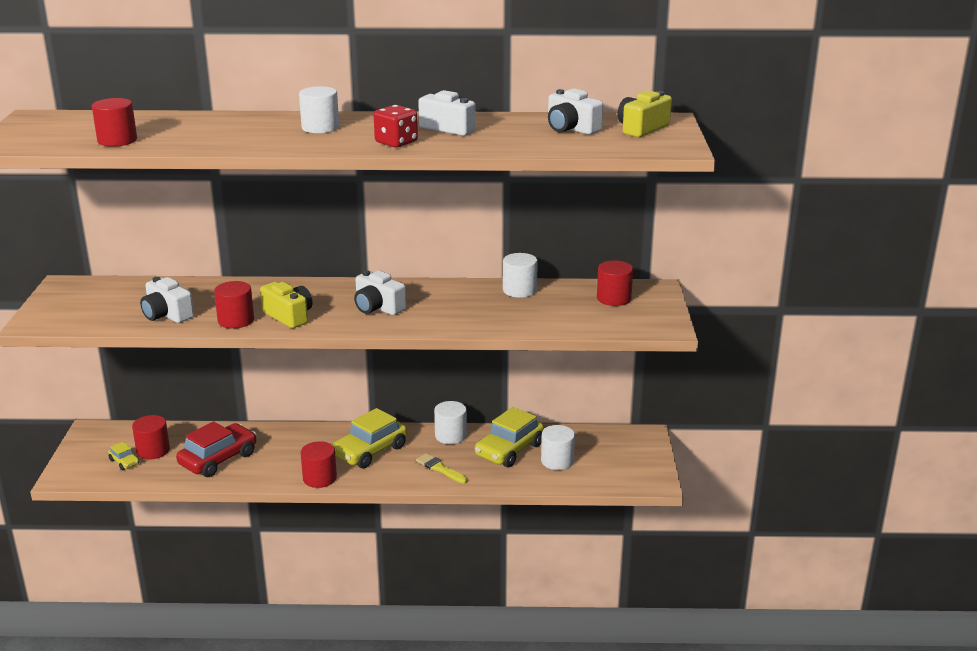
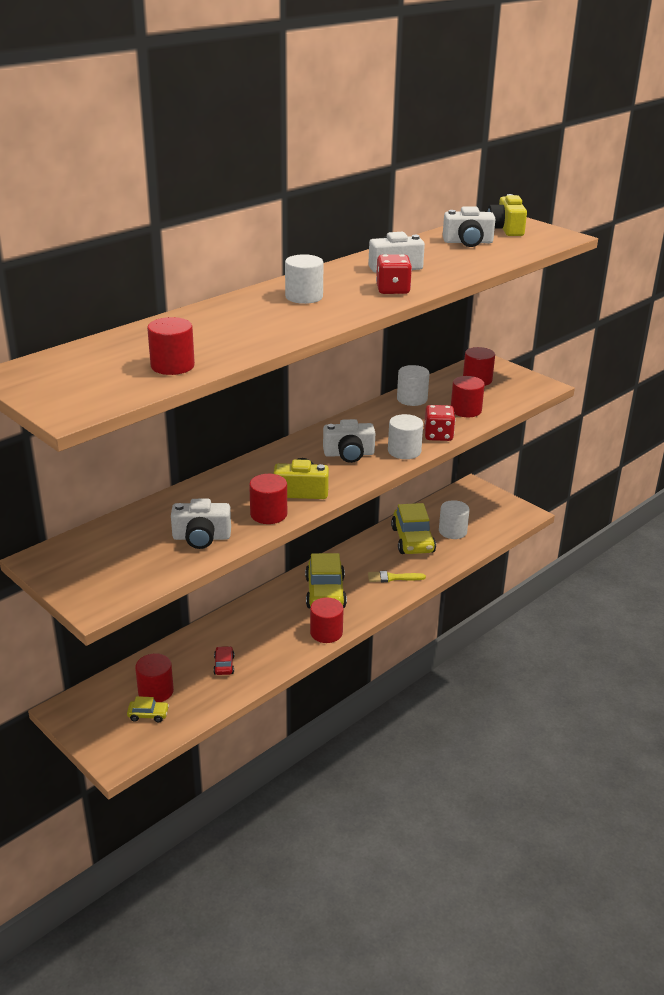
camera: 45 degrees left, 5 degrees up
red car [176,421,257,477] -> red car [213,646,234,675], size x0.47
white cylinder [434,401,467,444] -> white cylinder moved to [388,414,423,459]
none -> red dice [424,405,455,441]
none -> red cylinder [451,376,485,417]

